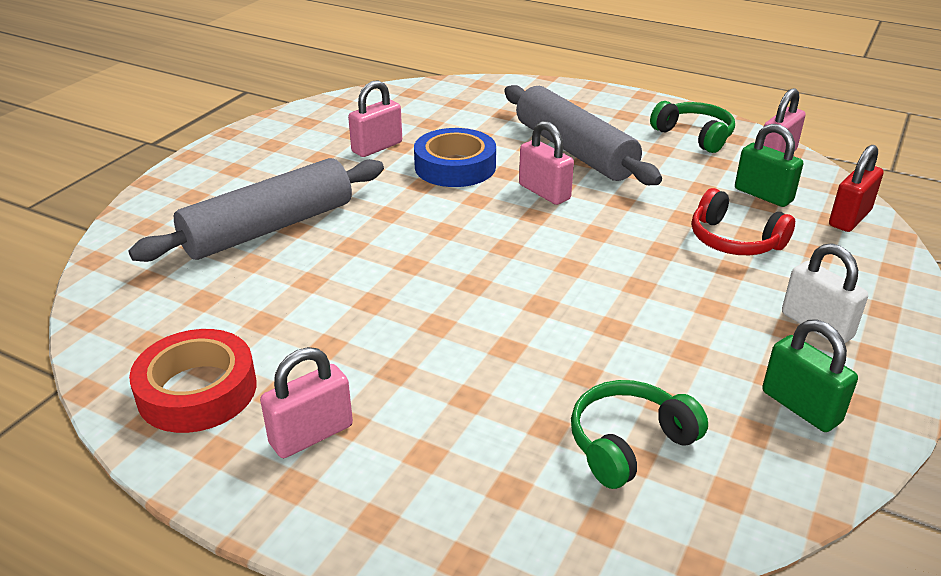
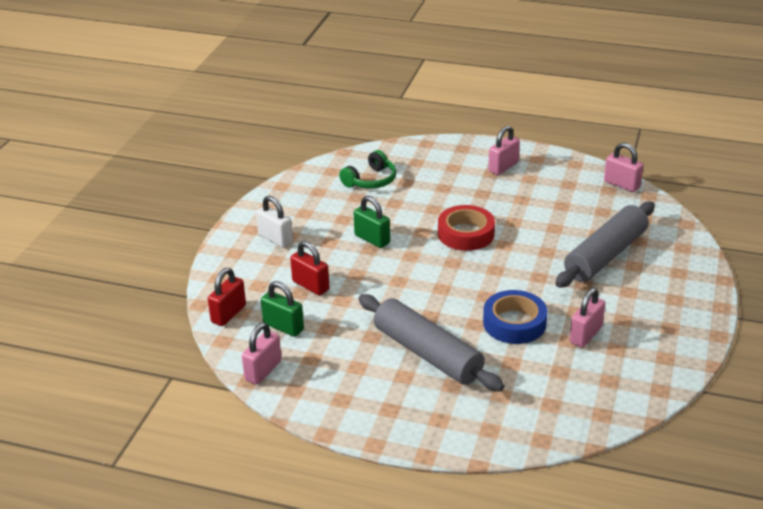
camera: 170 degrees right, 0 degrees up
red tape [129,329,257,433] -> red tape moved to [438,205,495,251]
pink padlock [519,121,574,205] -> pink padlock moved to [604,143,643,192]
green headphones [650,101,735,153] -> none
red headphones [692,188,795,255] -> red padlock [290,241,330,296]
green padlock [762,319,858,432] -> green padlock moved to [354,196,390,248]

